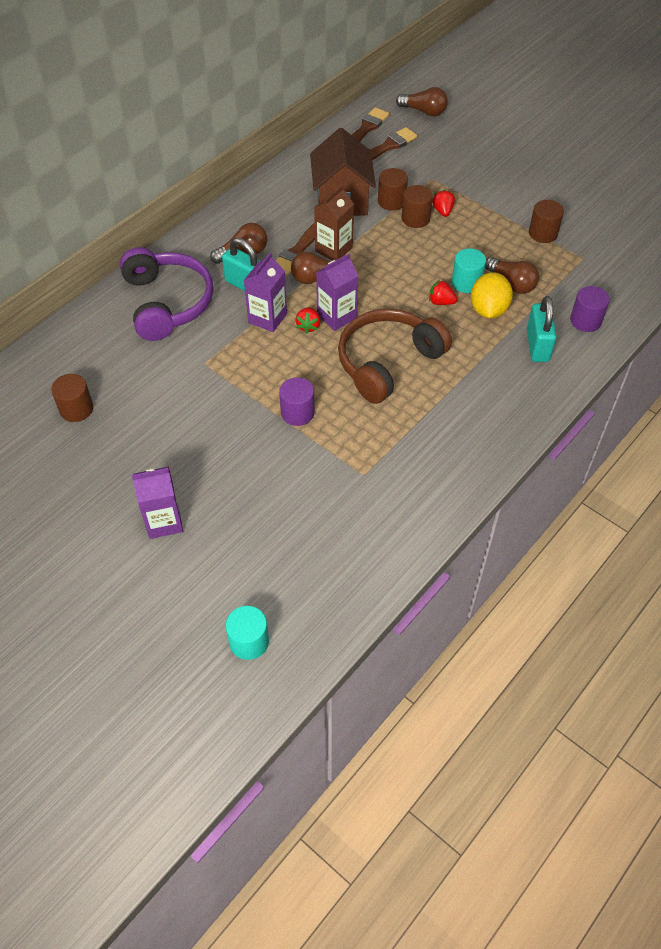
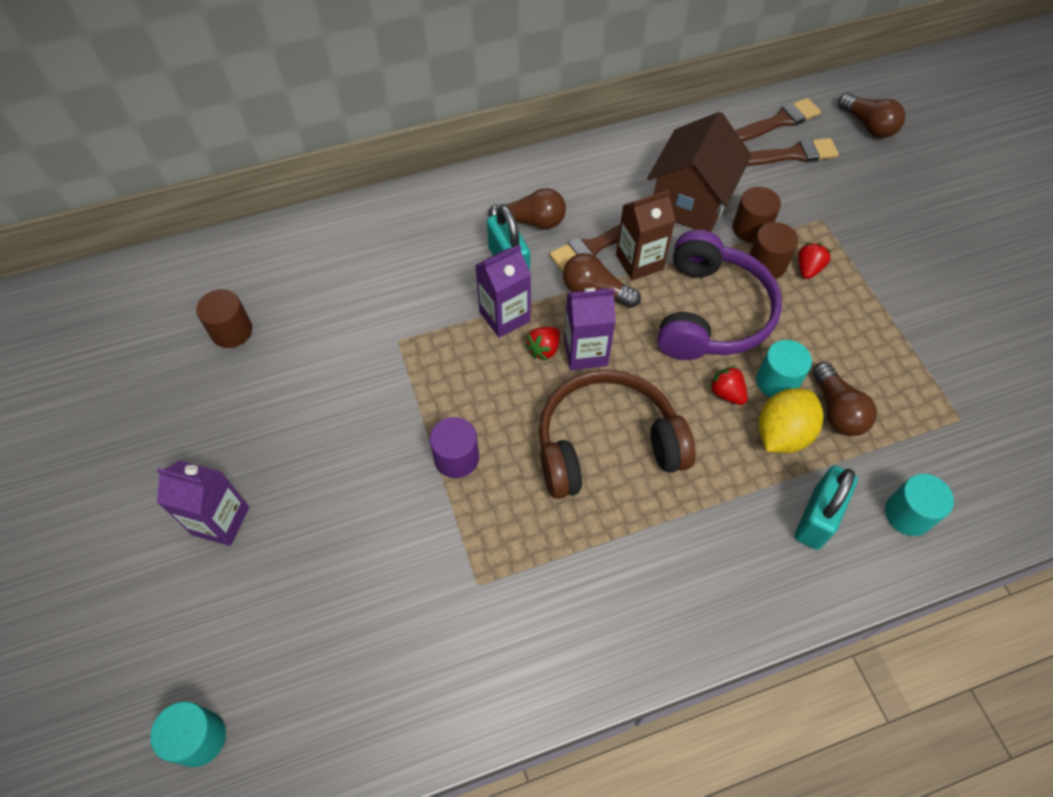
camera: 30 degrees right, 5 degrees up
purple headphones [120,247,214,341] -> purple headphones moved to [657,230,782,360]
brown cylinder [529,200,564,243] -> none
purple cylinder [570,286,610,332] -> turquoise cylinder [885,474,954,536]

